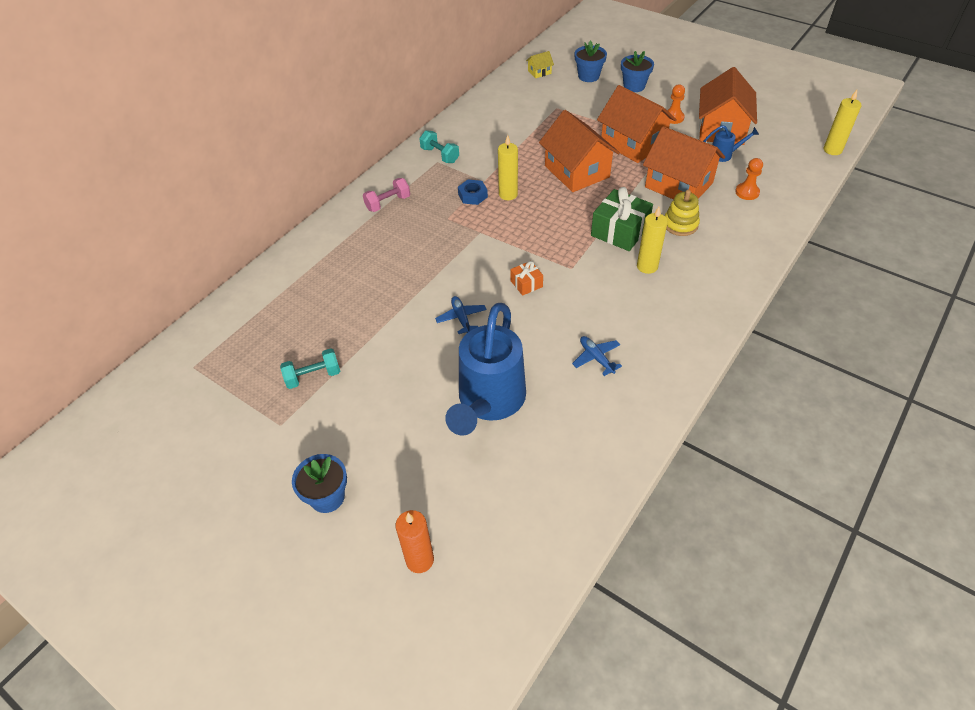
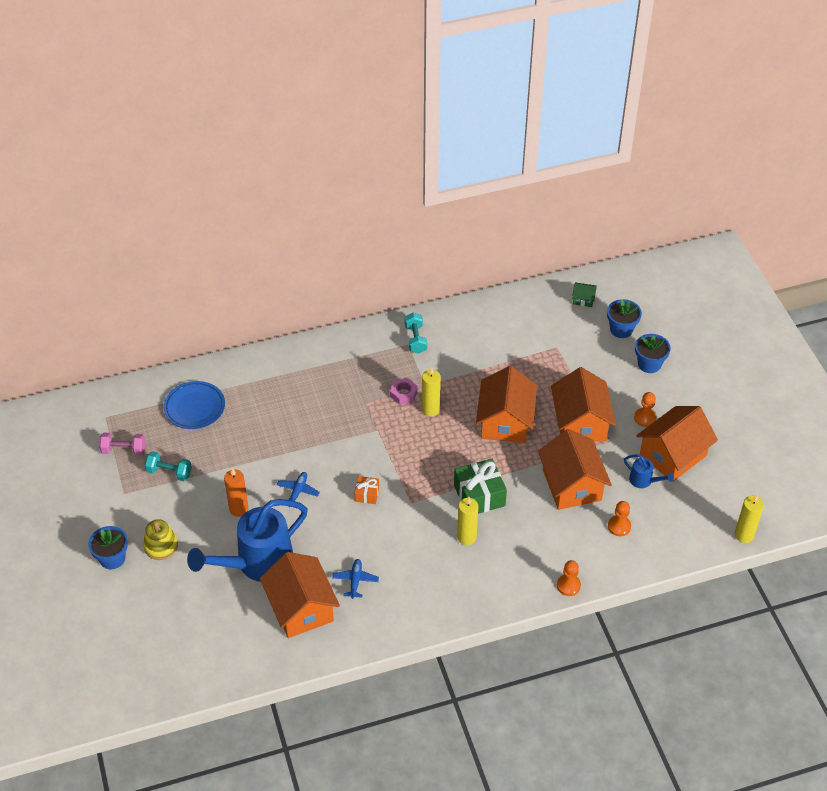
camera: 35 degrees right, 0 degrees up
pink dumbbell [363,178,410,212] -> pink dumbbell moved to [99,433,146,455]
orange candle [396,510,434,573] -> orange candle moved to [224,468,249,517]
blue nut [458,180,488,205] -> pink nut [390,378,418,405]
yellow house [526,51,554,78] -> green house [572,282,597,307]
yellow stacking toy [665,190,700,236] -> yellow stacking toy moved to [143,519,178,560]
none -> blue plate [164,381,225,429]
none -> orange house [260,552,340,638]
none -> orange pawn [557,560,581,596]

